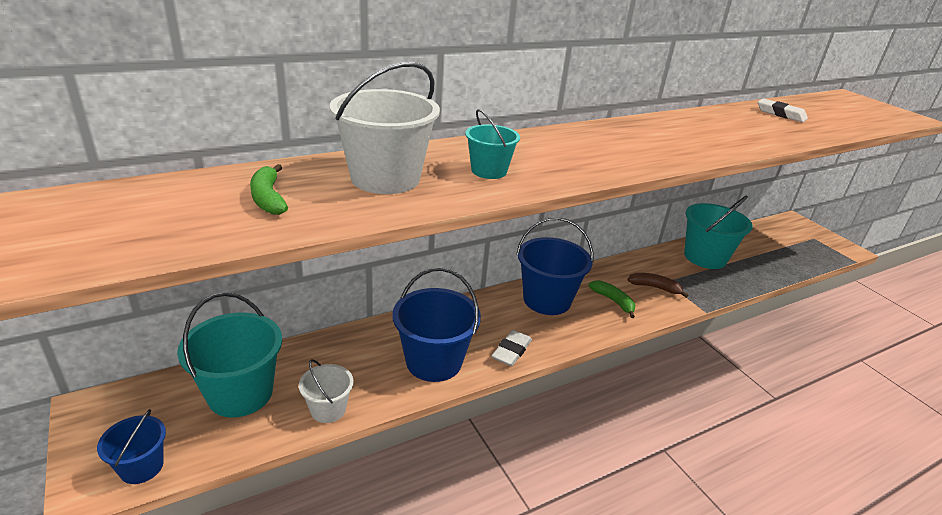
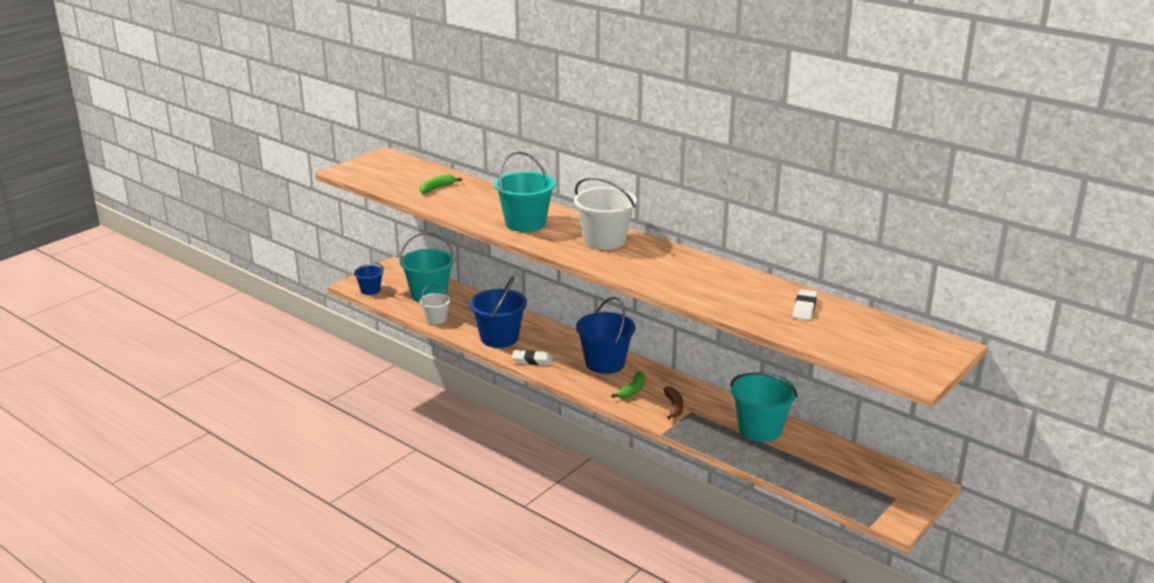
camera: 70 degrees right, 5 degrees down
white bucket [330,62,440,194] -> white bucket moved to [574,177,637,250]
turquoise bucket [465,109,520,179] -> turquoise bucket [494,151,555,232], size x1.81

